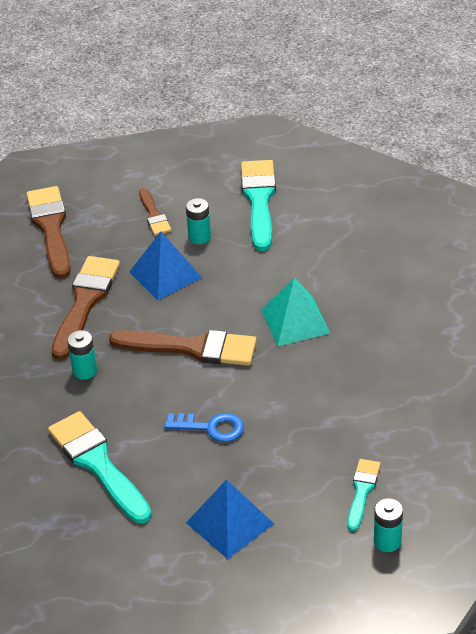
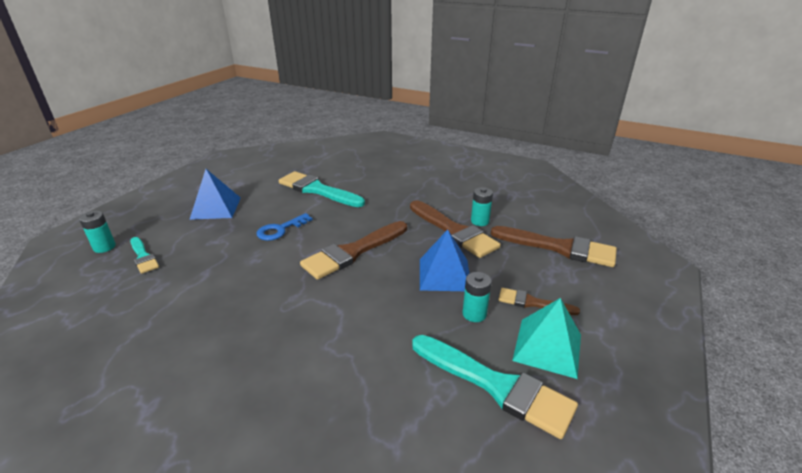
camera: 125 degrees right, 10 degrees down
turquoise brush [48,411,151,524] -> turquoise brush turned 150 degrees counterclockwise [279,171,365,207]
turquoise battery [67,330,97,380] -> turquoise battery moved to [471,187,493,226]
turquoise pyramid [261,277,331,346] -> turquoise pyramid moved to [512,298,581,379]

